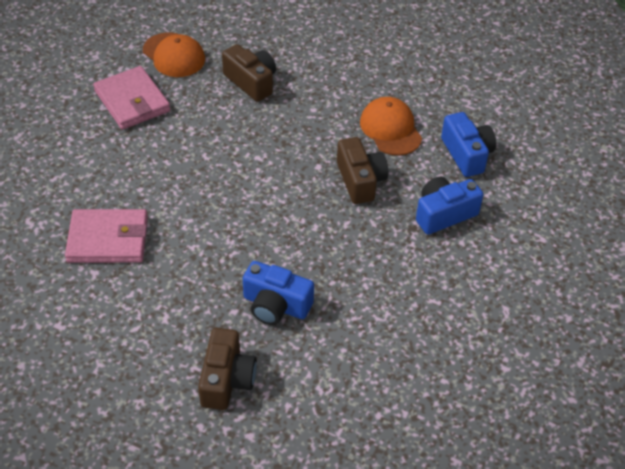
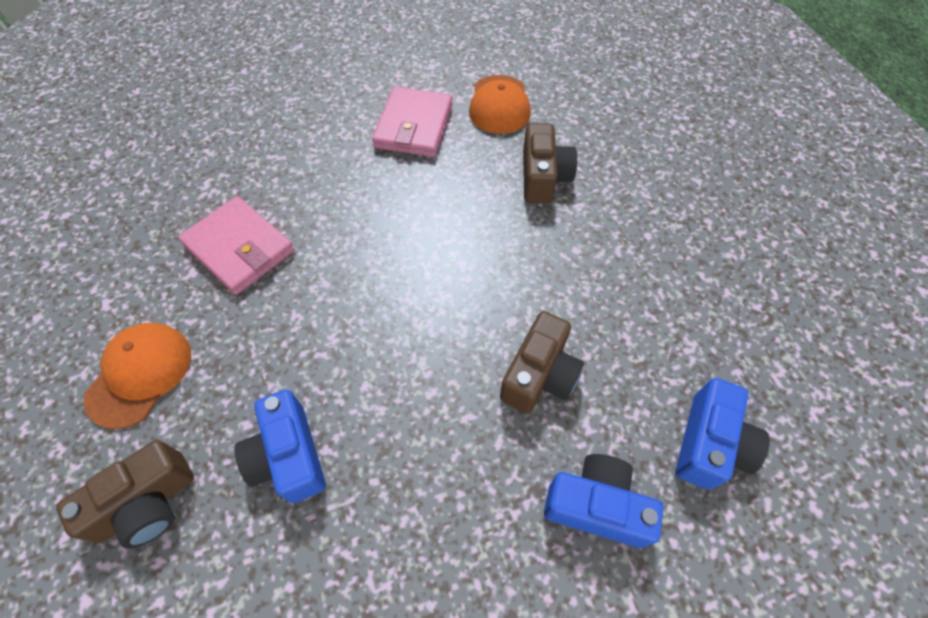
camera: 45 degrees right, 10 degrees up
orange cap [360,97,422,156] -> orange cap moved to [83,323,191,429]

